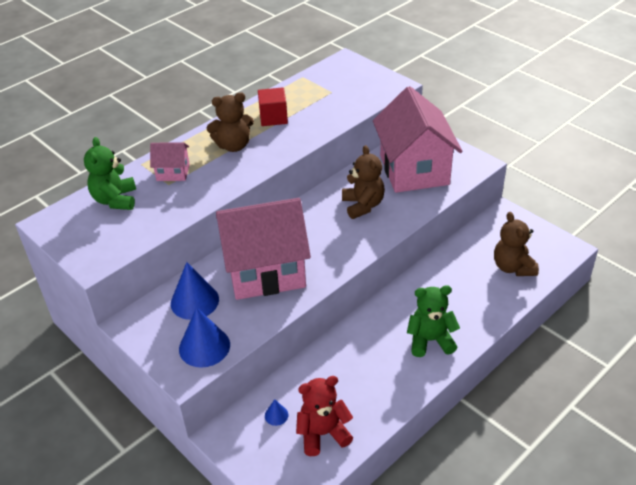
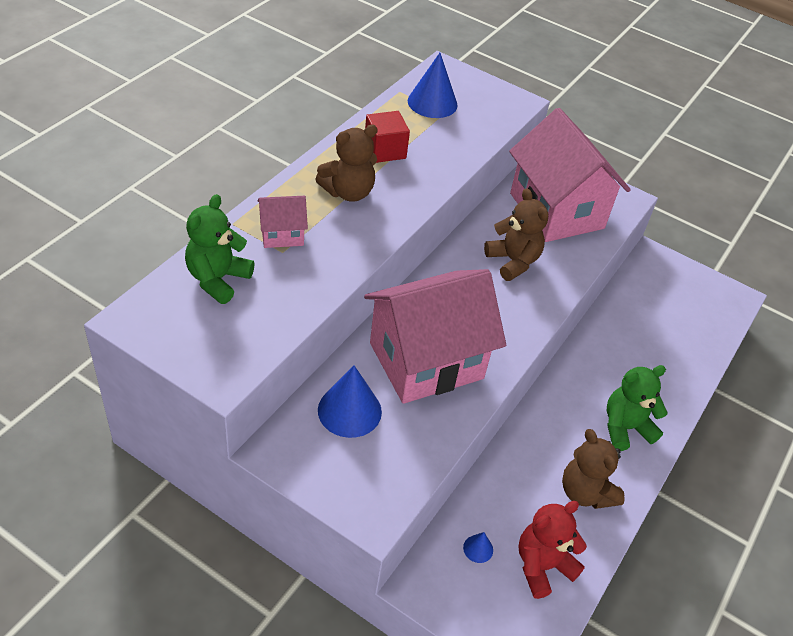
camera: 20 degrees left, 5 degrees up
green teddy bear [84,137,136,210] -> green teddy bear turned 45 degrees clockwise [185,194,255,304]
blue cone [179,307,230,368] -> blue cone moved to [408,53,458,118]
brown teddy bear [494,212,539,276] -> brown teddy bear moved to [562,429,625,509]

